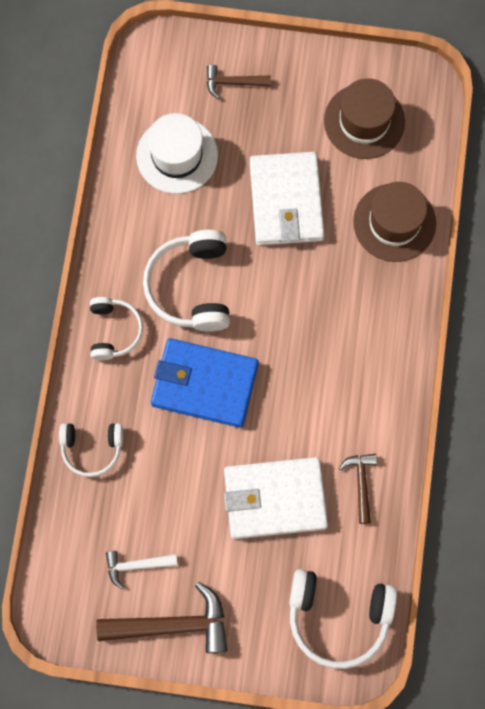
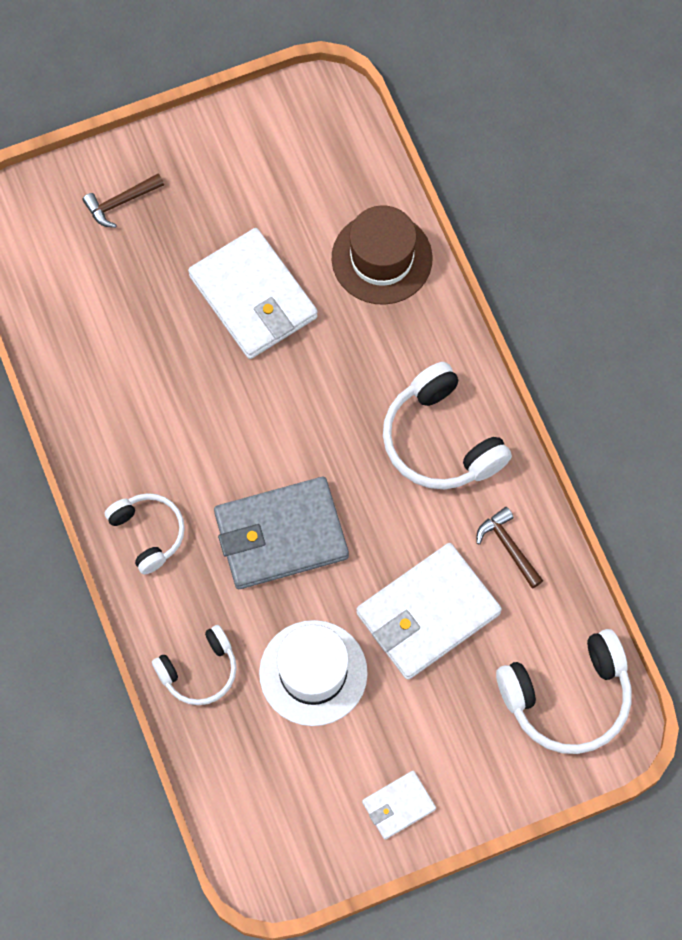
camera: 30 degrees left, 5 degrees down
brown hammer [96,582,227,653] -> white wallet [362,771,436,840]
white hammer [106,551,178,589] -> none
white hat [136,113,218,194] -> white hat moved to [259,620,368,726]
white headphones [143,230,230,332] -> white headphones moved to [383,362,512,489]
blue wallet [151,338,259,428] -> grey wallet [214,477,349,589]
brown hat [324,78,405,159] -> none

